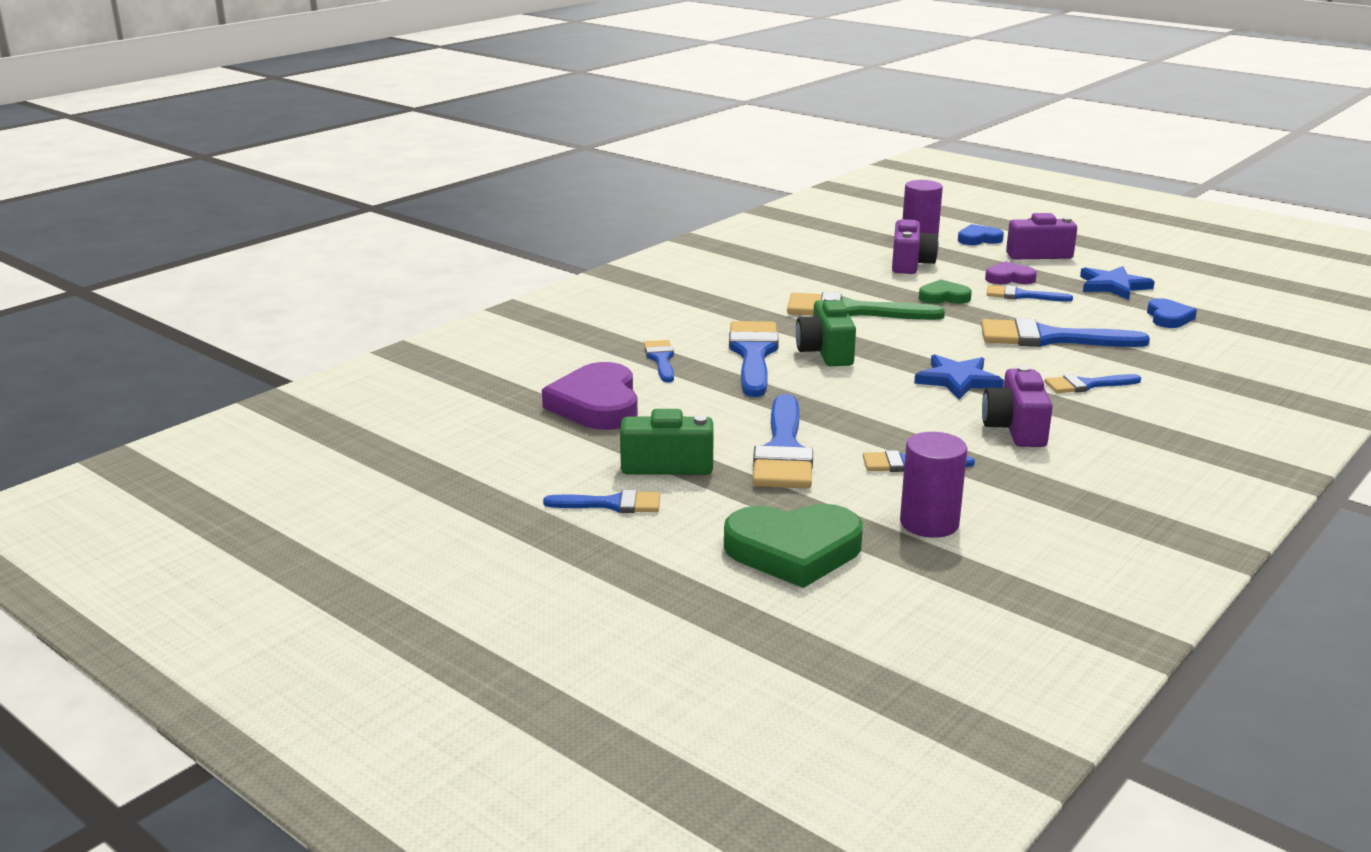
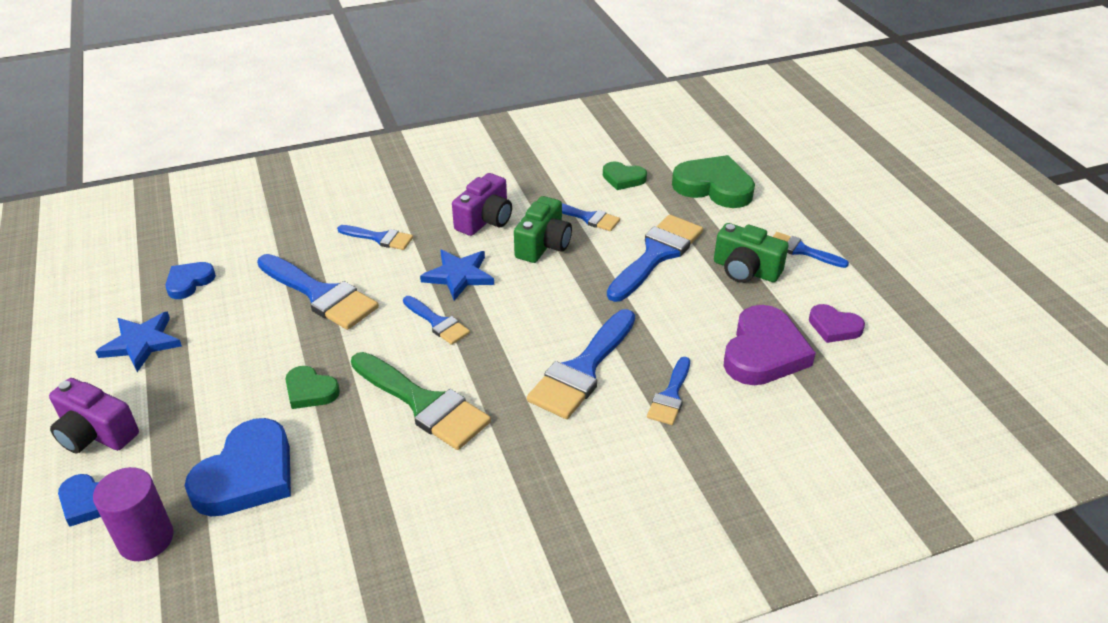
camera: 150 degrees left, 15 degrees up
green camera [796,297,856,366] -> green camera moved to [514,196,572,263]
purple camera [892,219,939,274] -> blue heart [185,418,291,516]
purple cylinder [900,432,967,538] -> green heart [603,161,647,190]
purple heart [985,261,1037,284] -> purple heart moved to [809,304,865,343]
blue brush [987,285,1073,302] -> blue brush moved to [403,296,470,345]

